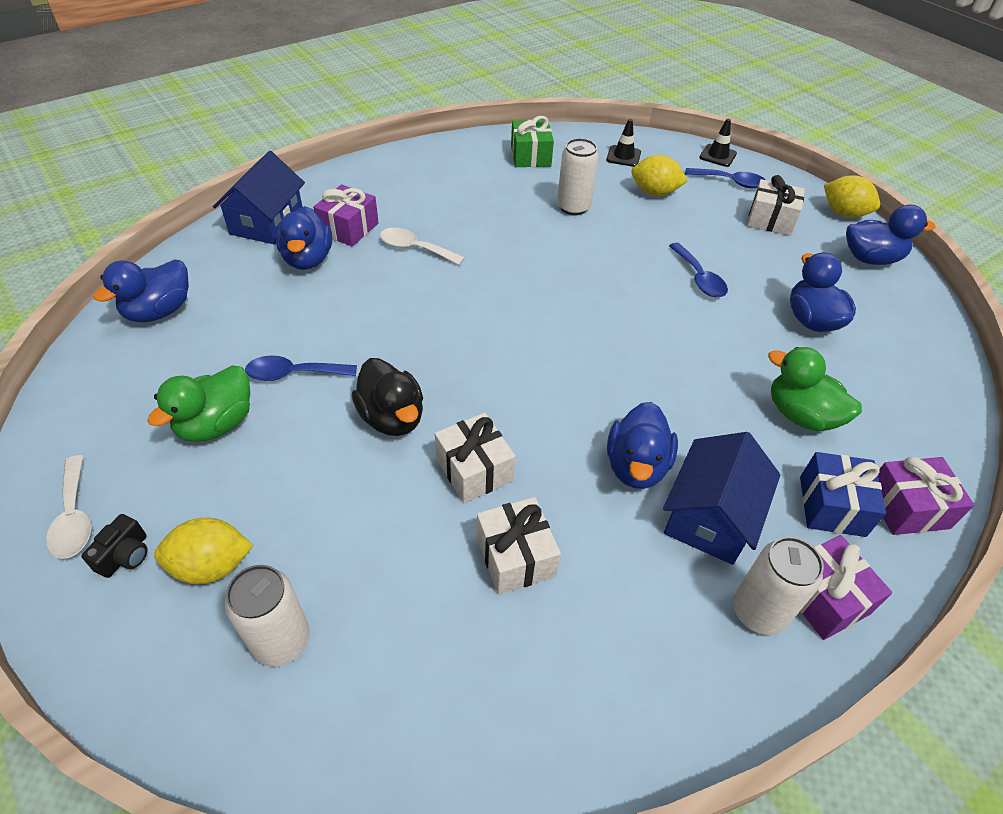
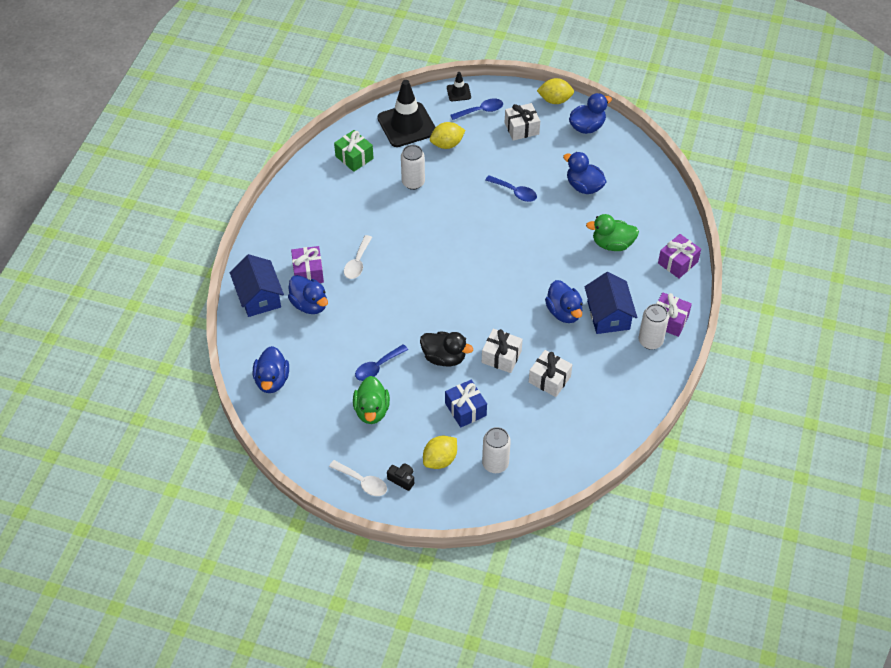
camera: 35 degrees left, 5 degrees up
black camera [81,514,148,578] -> black camera turned 45 degrees counterclockwise [387,464,414,491]
white spoon [380,228,465,265] -> white spoon turned 60 degrees counterclockwise [344,235,372,279]
black traffic cone [606,119,641,167] -> black traffic cone [377,80,436,147], size x2.15
blue gift [800,452,886,537] -> blue gift moved to [445,380,487,428]

